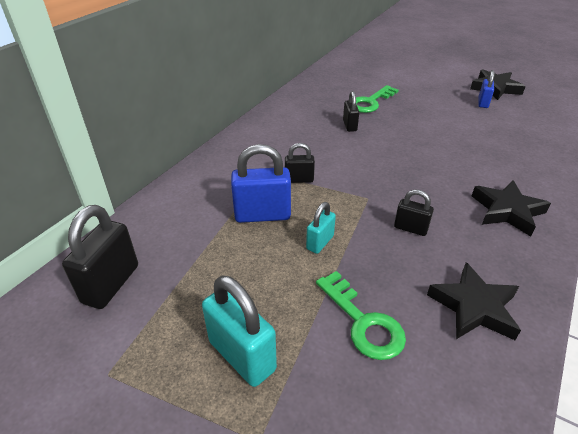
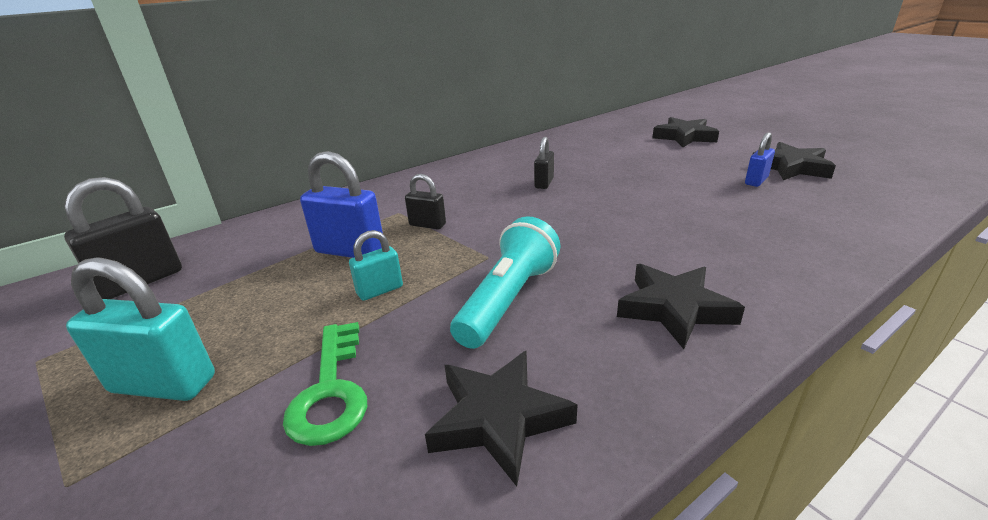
camera: 25 degrees right, 10 degrees down
turquoise padlock [202,275,277,387] -> turquoise padlock turned 60 degrees counterclockwise [66,257,215,401]
green key [356,85,399,113] -> none
black padlock [394,189,434,236] -> turquoise flashlight [450,216,560,349]
none -> black star [652,117,719,147]

